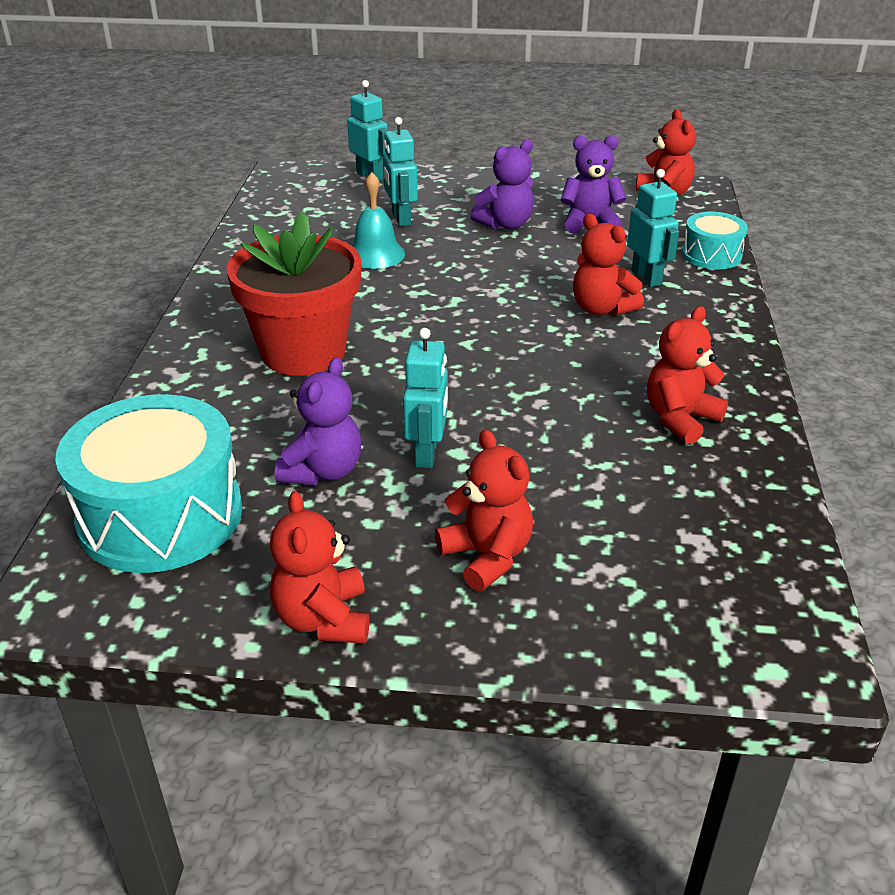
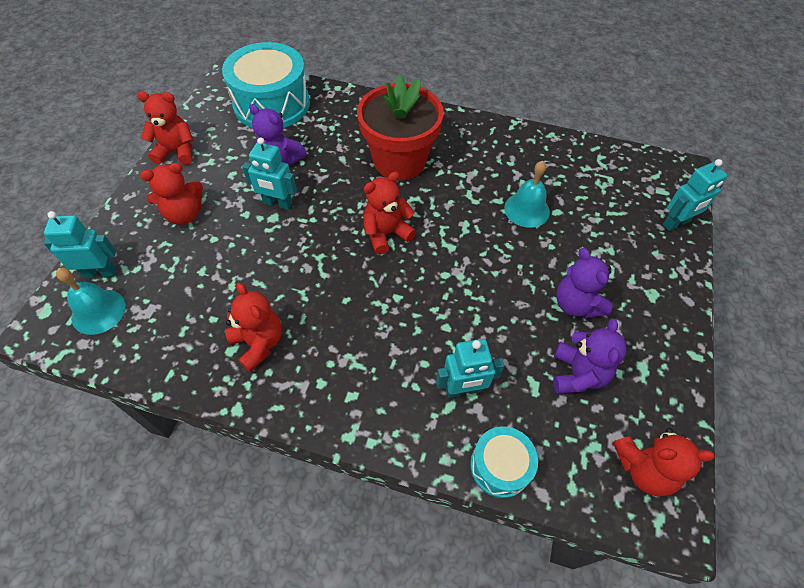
camera: 100 degrees right, 20 degrees up
turquoise robot [383,117,418,226] -> turquoise robot moved to [44,211,116,278]
red teddy bear [573,214,644,316] -> red teddy bear moved to [363,172,416,255]
none -> turquoise bell [56,268,126,335]

